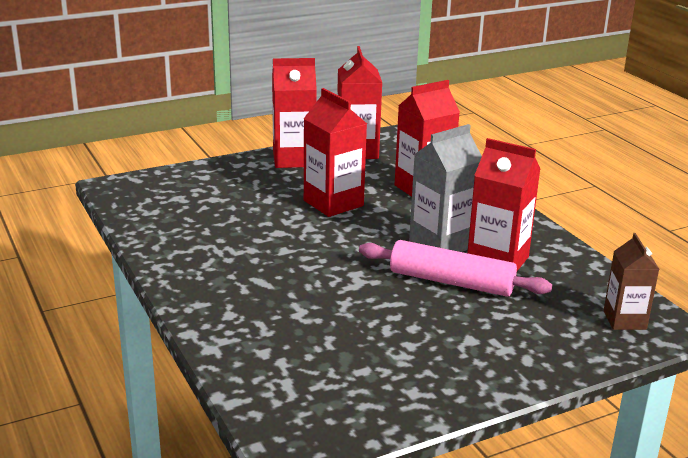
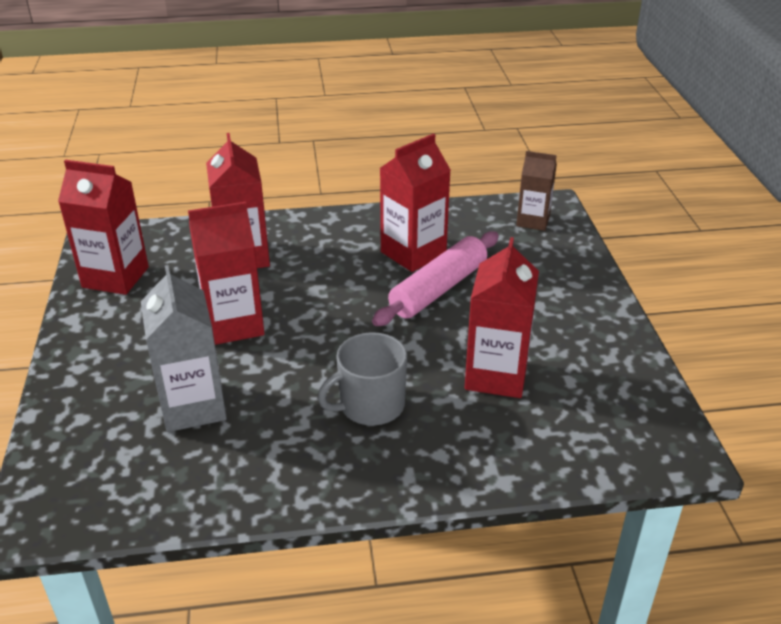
camera: 70 degrees left, 10 degrees up
red carton [272,58,317,168] -> red carton moved to [465,237,539,398]
grey carton [409,124,482,252] -> grey carton moved to [141,265,227,432]
none -> grey mug [317,332,407,425]

